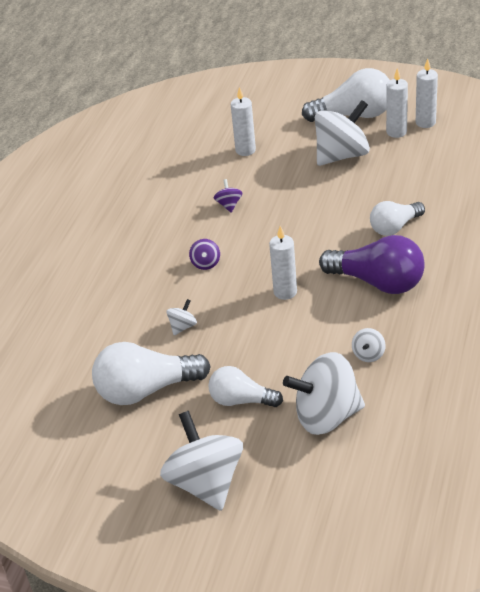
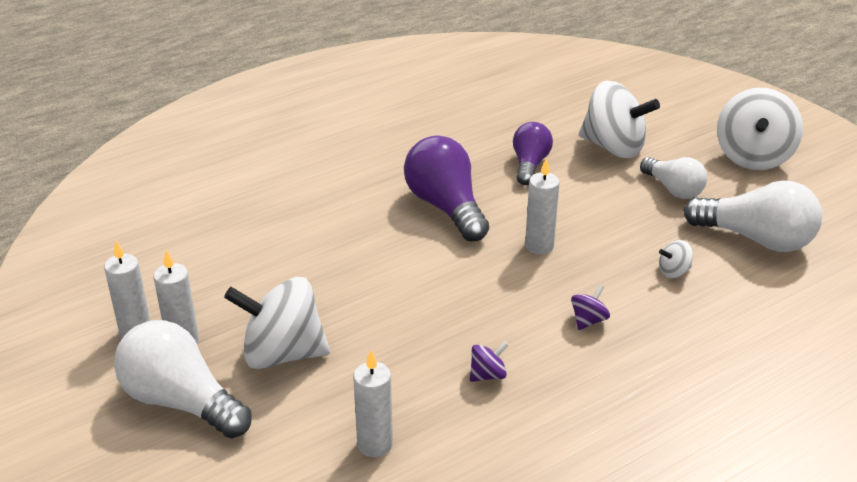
camera: 145 degrees left, 5 degrees down
purple spinning top [214,179,242,212] -> purple spinning top turned 150 degrees counterclockwise [470,342,509,382]
white spinning top [352,328,386,362] -> purple light bulb [513,122,553,185]
white light bulb [370,201,425,236] -> none

